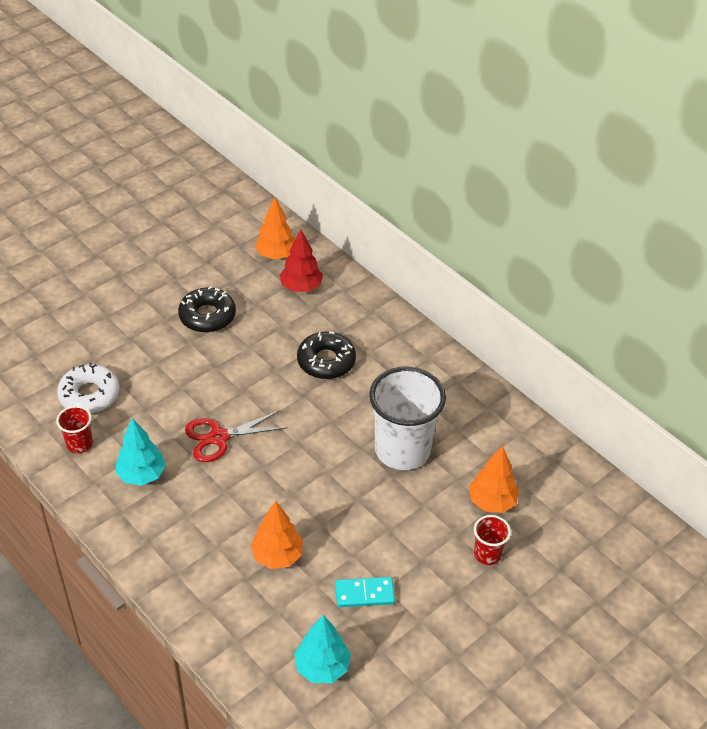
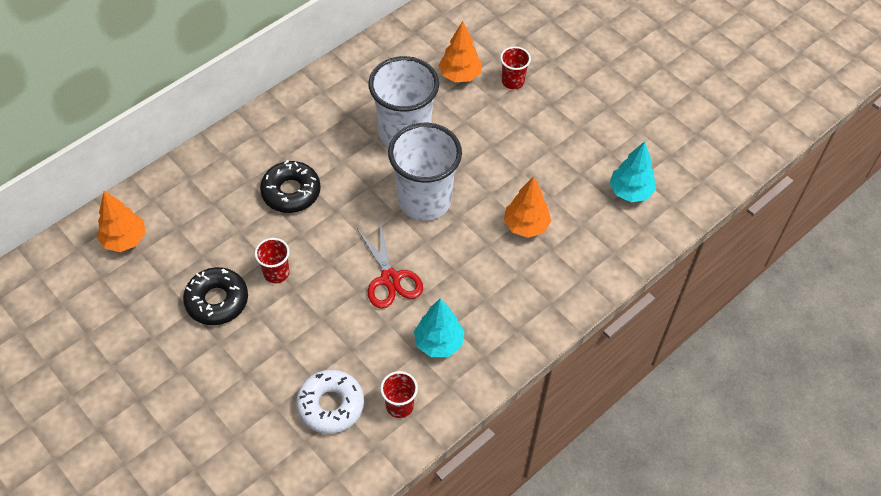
camera: 90 degrees left, 10 degrees up
red tree [280,230,323,292] -> none
turquoise domino [335,577,395,607] -> none
none -> red cup [255,238,290,283]
none -> white cup [388,122,462,221]

